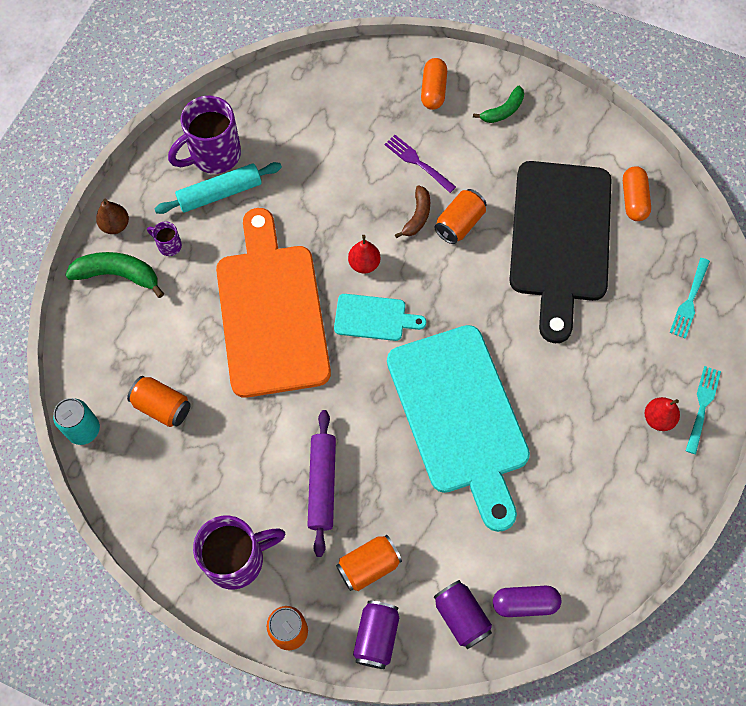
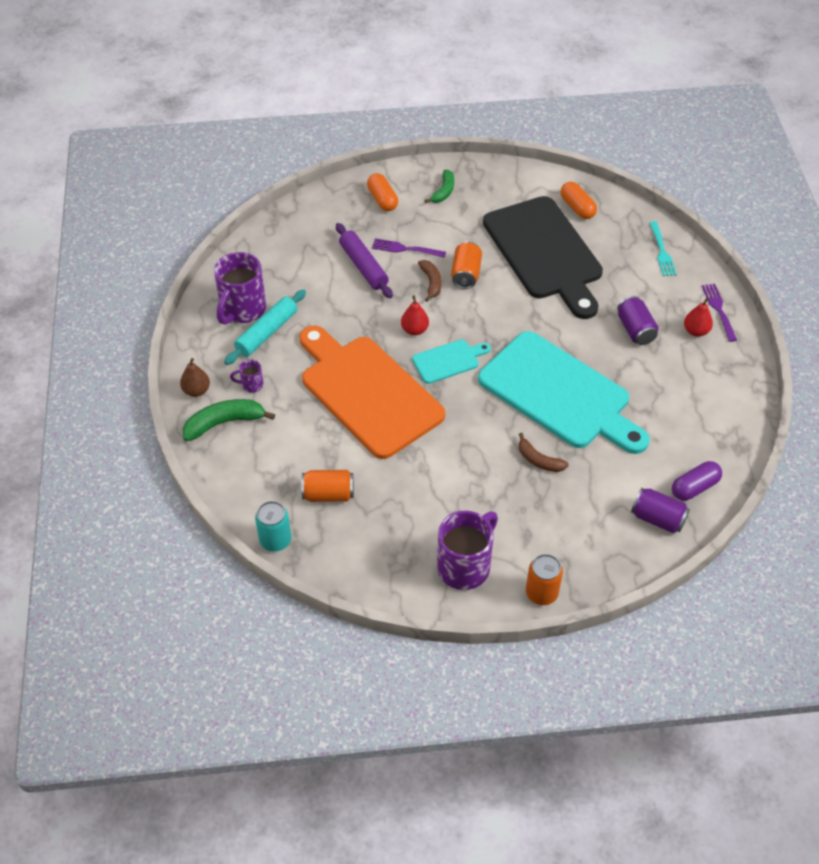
camera: 30 degrees left, 15 degrees down
purple rolling pin [307,410,336,557] -> purple rolling pin moved to [336,223,393,298]
orange can [336,535,402,591] -> none
purple can [353,601,399,669] -> purple can moved to [617,296,659,345]
turquoise fork [686,366,721,454] -> purple fork [702,284,737,342]
none -> brown banana [519,433,569,472]

